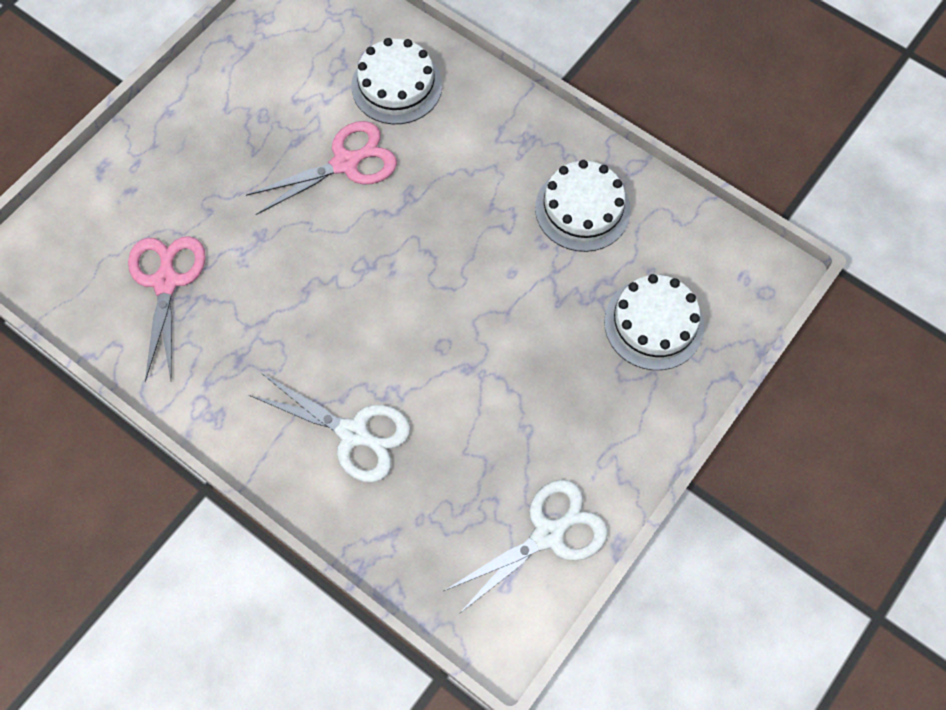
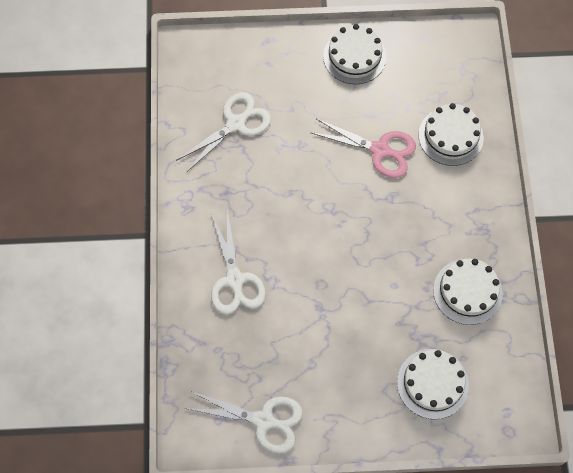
camera: 50 degrees right, 0 degrees up
pink scissors [128,236,206,382] -> white scissors [176,92,271,172]
none -> white cake [323,24,386,84]

